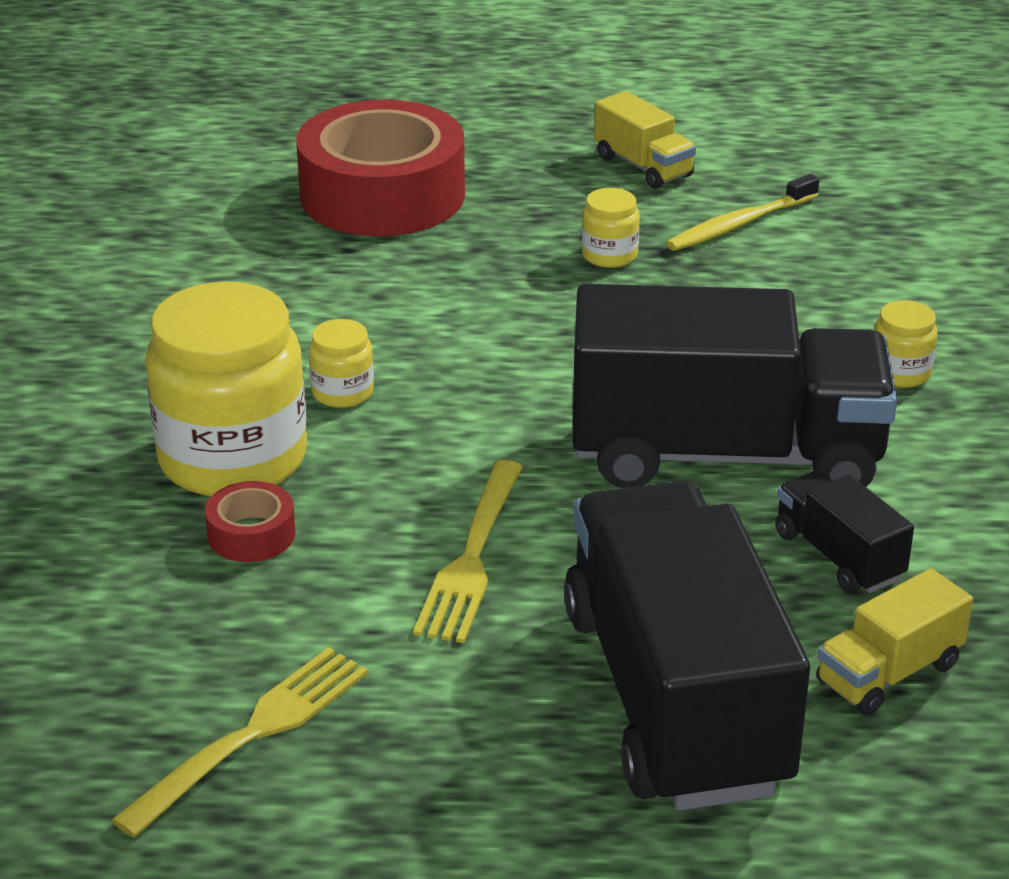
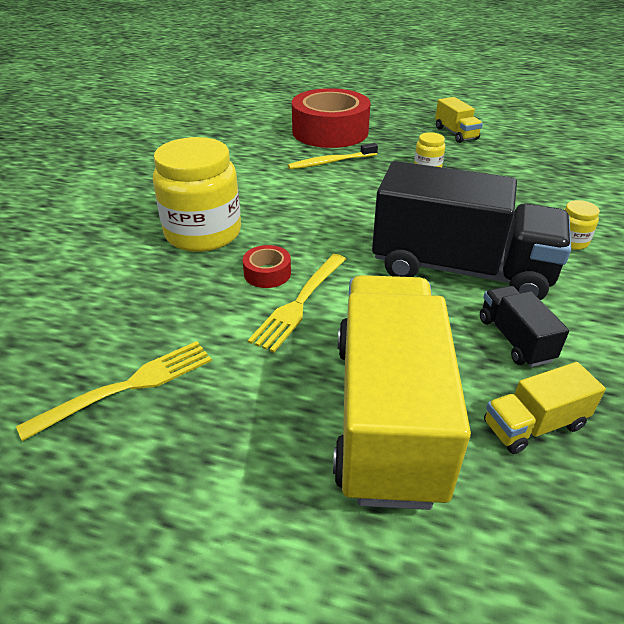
camera: 15 degrees right, 5 degrees up
red tape [205,481,295,562] -> red tape moved to [243,245,291,288]
yellow jar [309,319,374,408] -> none
black truck [564,481,810,811] -> yellow truck [333,275,471,510]
yellow toothbrush [666,174,819,251] -> yellow toothbrush moved to [288,143,378,169]

